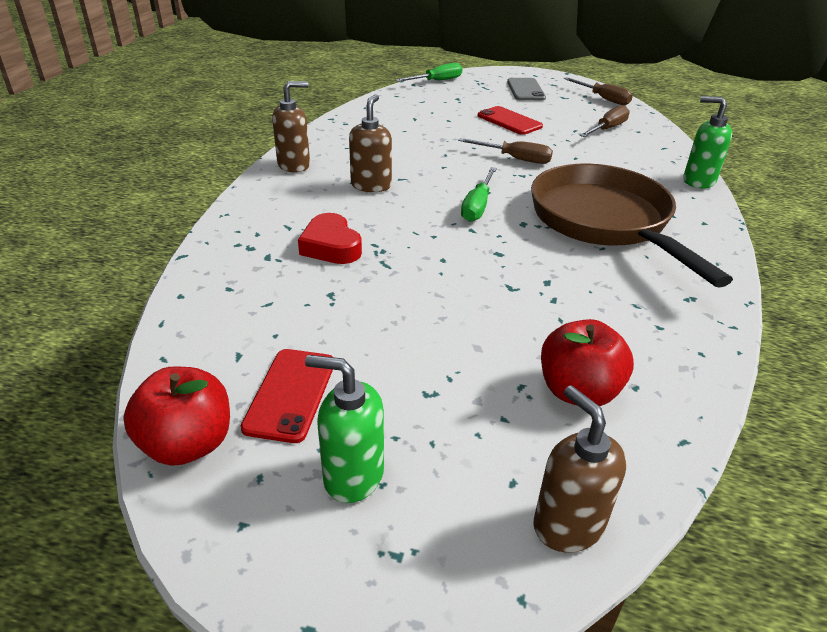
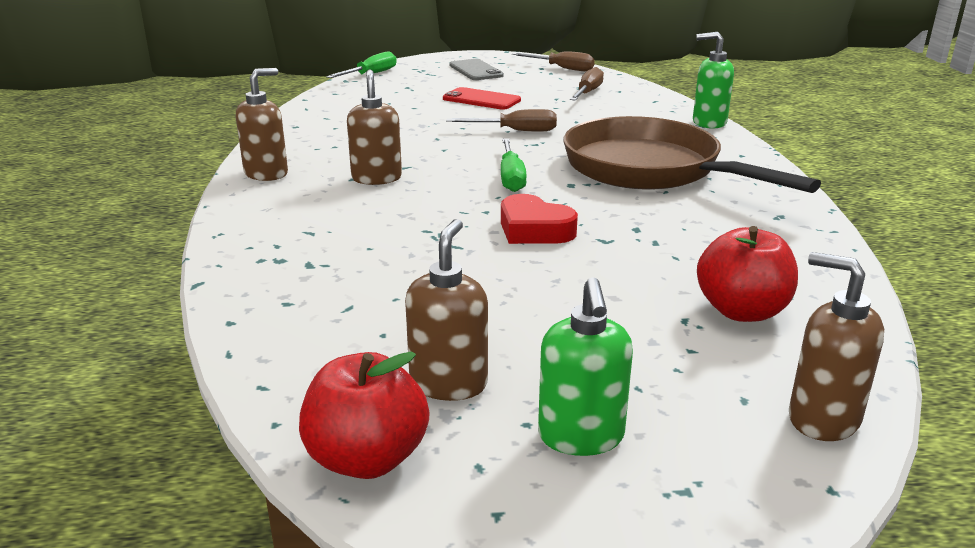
camera: 20 degrees left, 10 degrees down
red phone [240,349,333,443] -> brown soap dispenser [405,219,488,401]
red heart [298,213,362,264] -> red heart moved to [501,194,578,244]
green soap dispenser [305,355,384,503] -> green soap dispenser turned 90 degrees counterclockwise [538,277,633,456]

